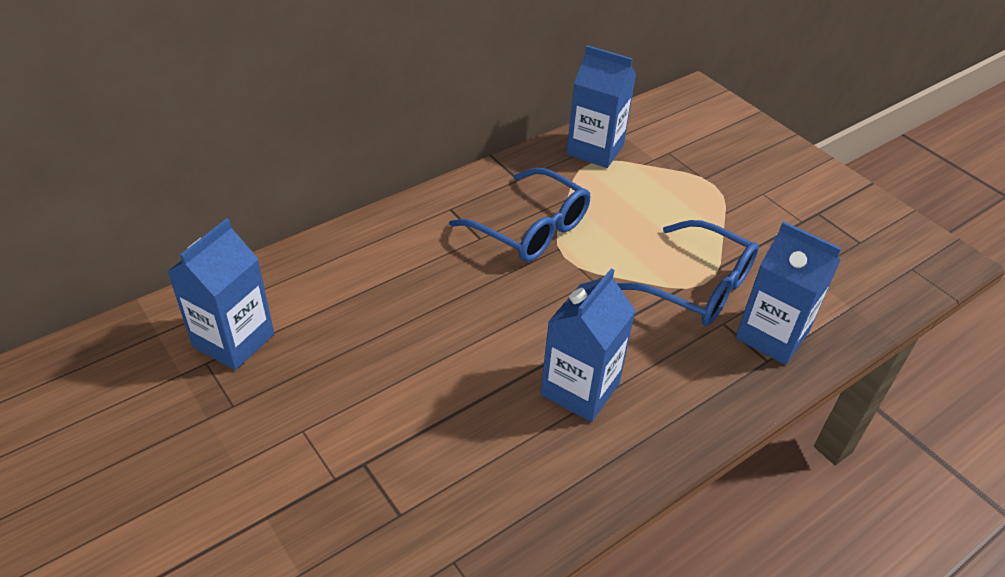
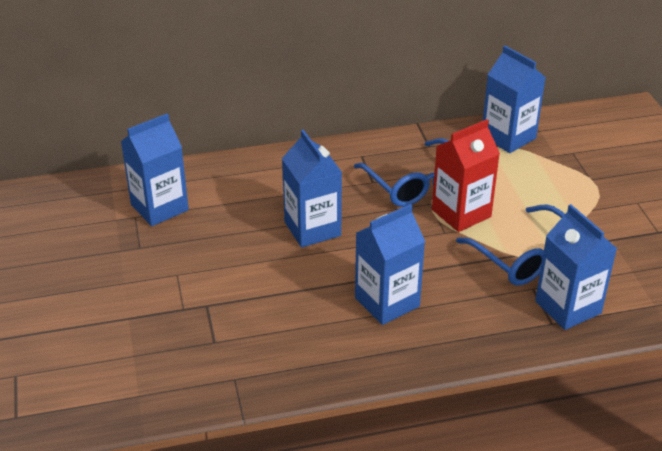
camera: 25 degrees right, 5 degrees down
none -> blue carton [282,129,342,248]
none -> red carton [432,119,500,232]

